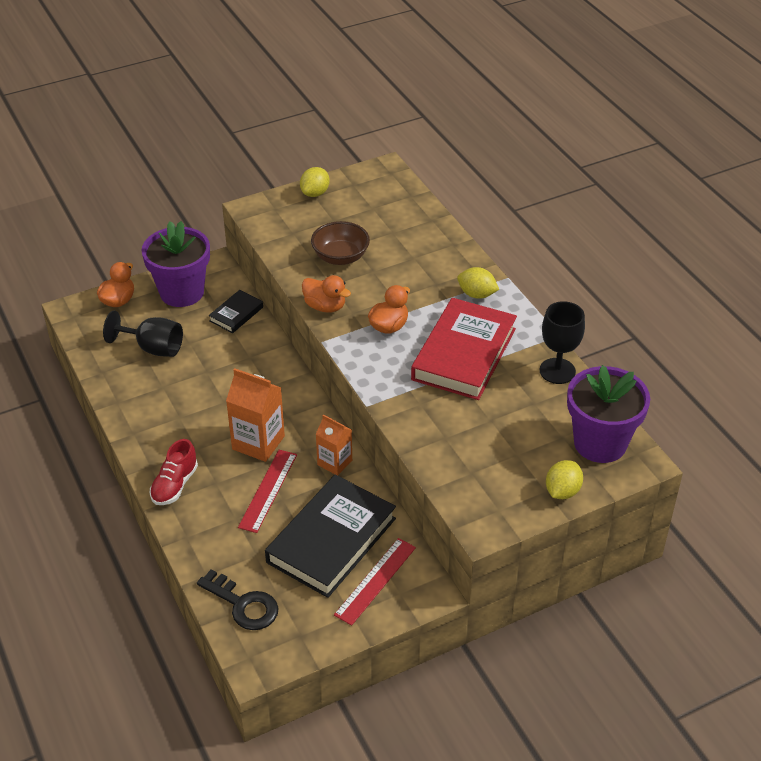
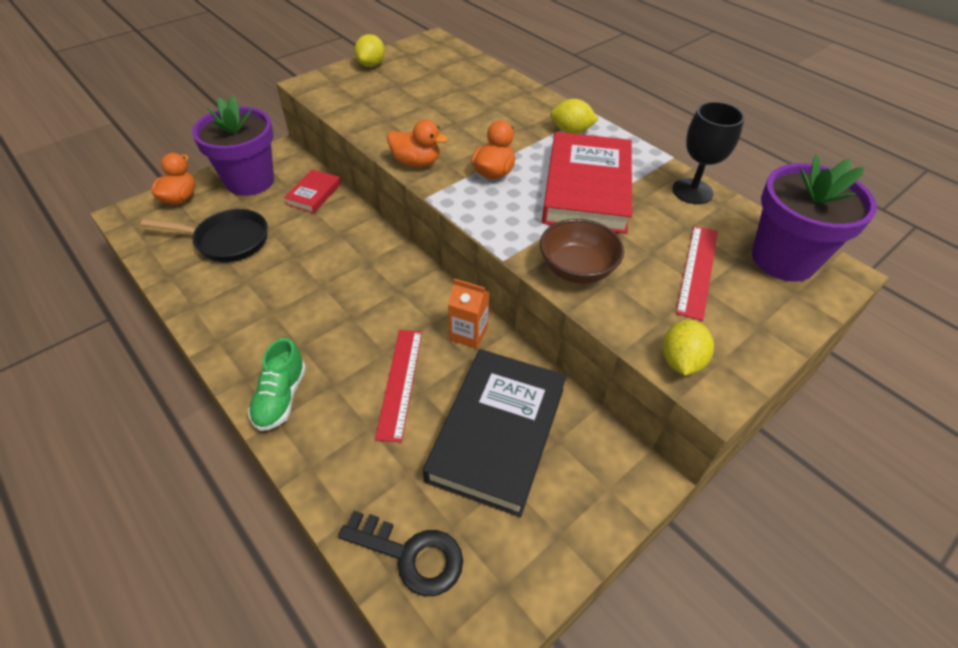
camera: 15 degrees left, 5 degrees up
black goblet [103,311,183,357] -> black pan [140,209,268,262]
red shoe [150,439,198,505] -> green shoe [248,338,306,431]
black book [209,290,263,333] -> red book [284,169,341,213]
orange carton [226,368,285,462] -> none
brown bowl [311,221,370,265] -> brown bowl moved to [540,219,624,284]
red ruler [334,538,416,626] -> red ruler moved to [676,226,718,321]
yellow lemon [546,460,583,499] -> yellow lemon moved to [662,320,714,375]

